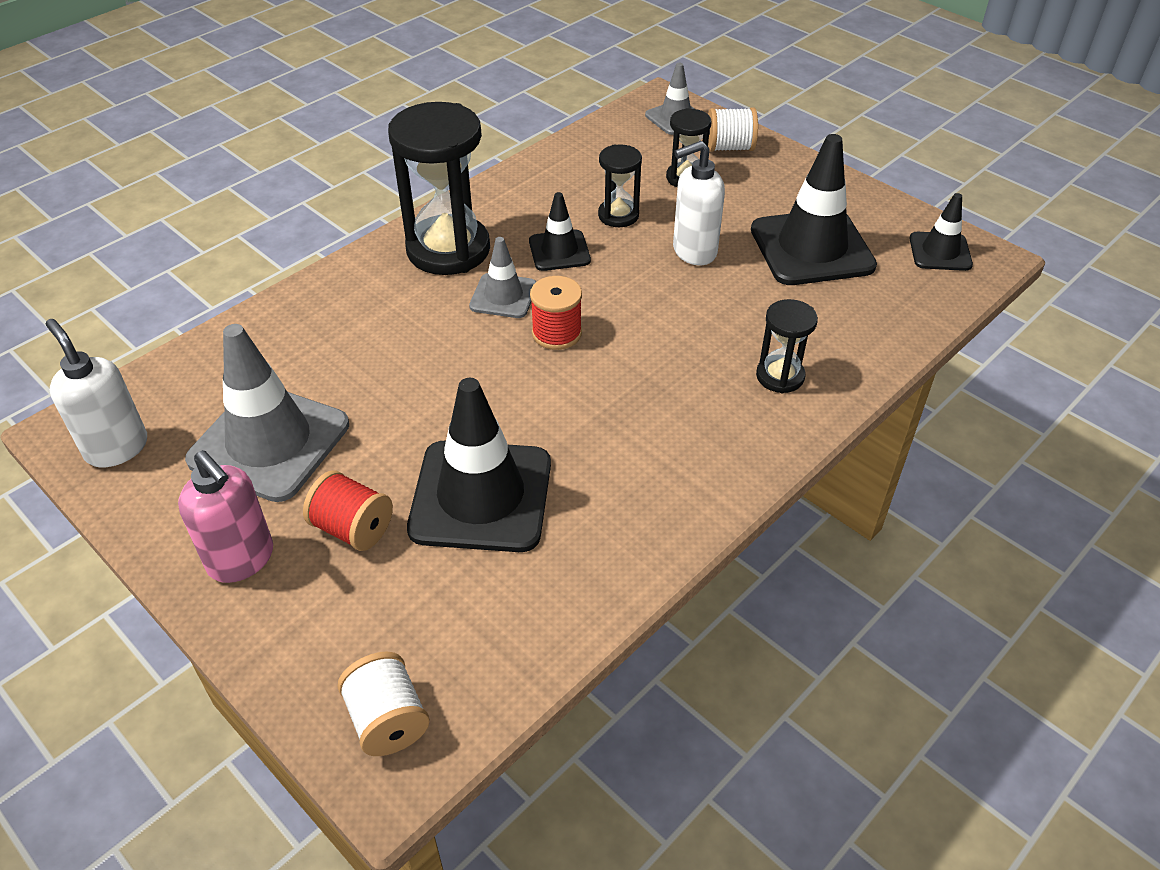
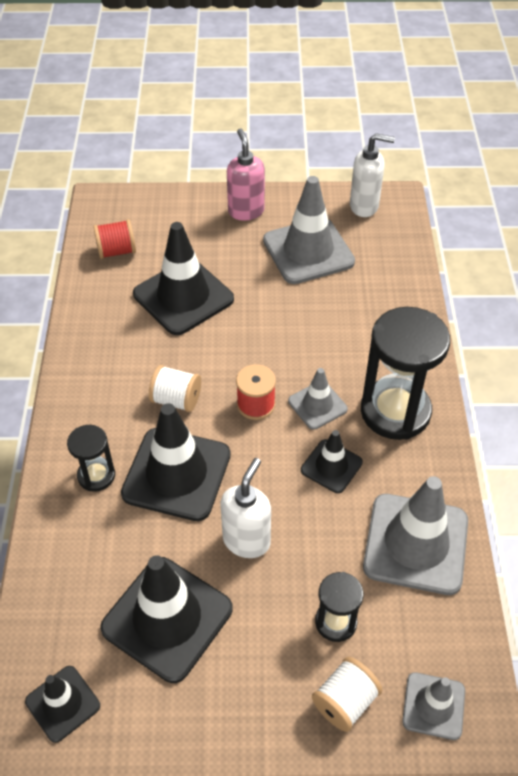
camera: 135 degrees right, 5 degrees up
pink soap dispenser [178,450,273,583] -> pink soap dispenser turned 75 degrees clockwise [227,128,265,221]
red spool [303,471,393,551] -> red spool moved to [93,219,136,259]
white spool [337,651,430,756] -> white spool moved to [149,365,201,412]
black hourglass [598,144,642,227] -> none
none -> black traffic cone [121,403,231,521]
none -> grey traffic cone [363,476,468,595]

